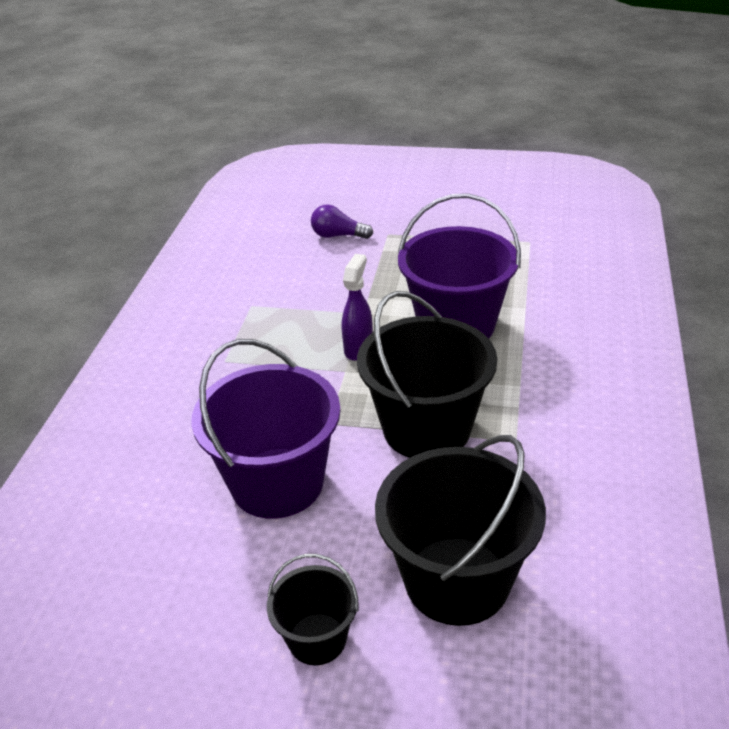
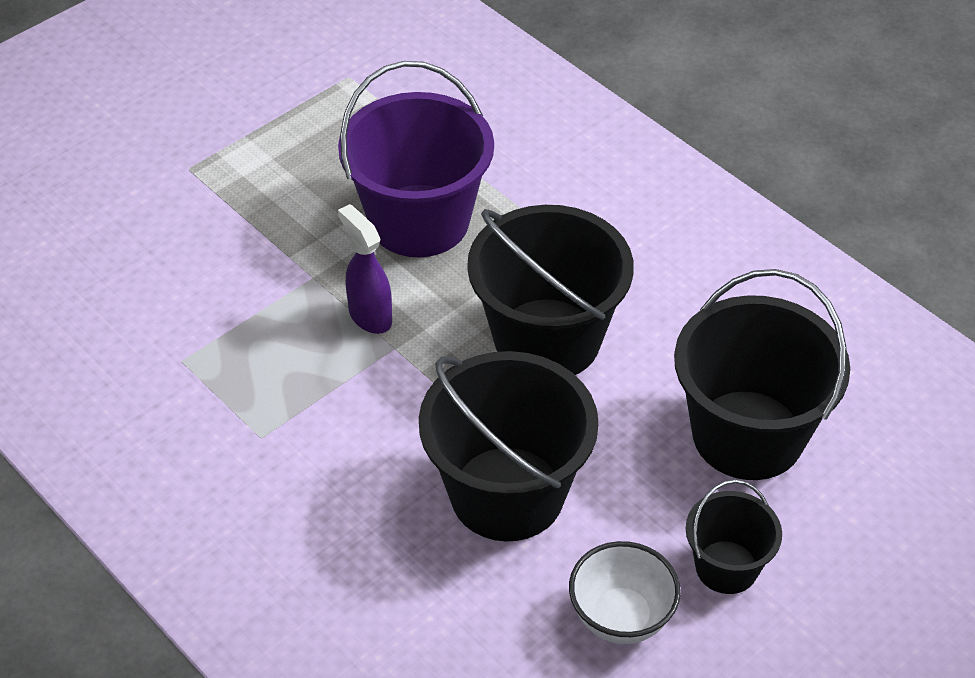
camera: 55 degrees left, 10 degrees up
purple bucket [191,339,340,519] -> black bucket [419,351,599,541]
purple light bulb [311,204,373,239] -> none
none -> white bowl [569,541,681,644]

